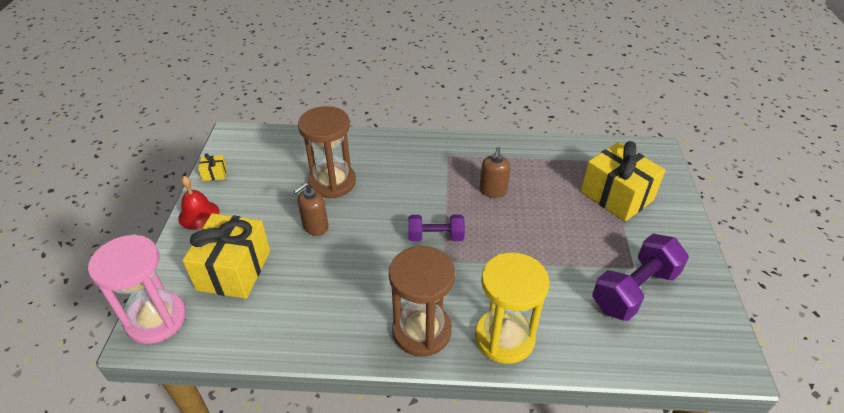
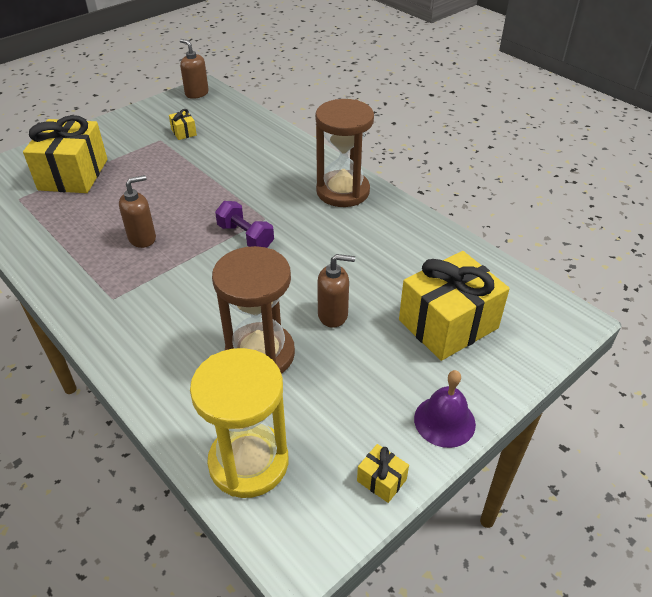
camera: 135 degrees left, 0 degrees up
pink hourglass [88,234,186,344] -> none
red bell [178,176,220,230] -> purple bell [414,370,476,448]
yellow hourglass [475,252,550,364] -> yellow hourglass moved to [190,348,288,498]
purple dumbbell [593,234,689,321] -> yellow gift [169,109,197,140]
none -> brown soap dispenser [180,39,209,99]

